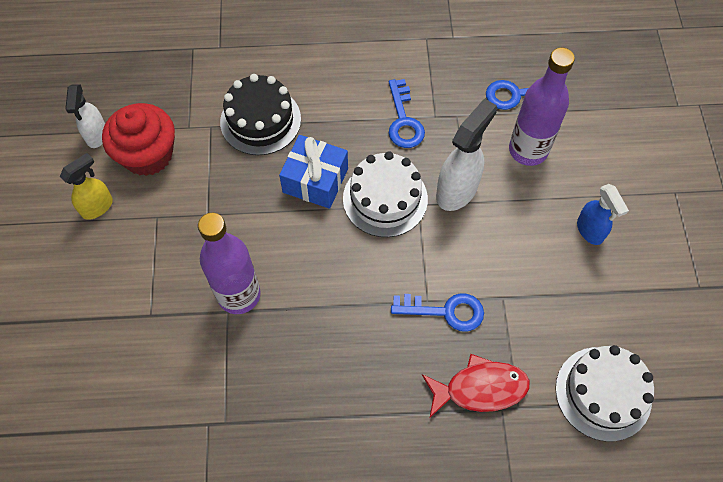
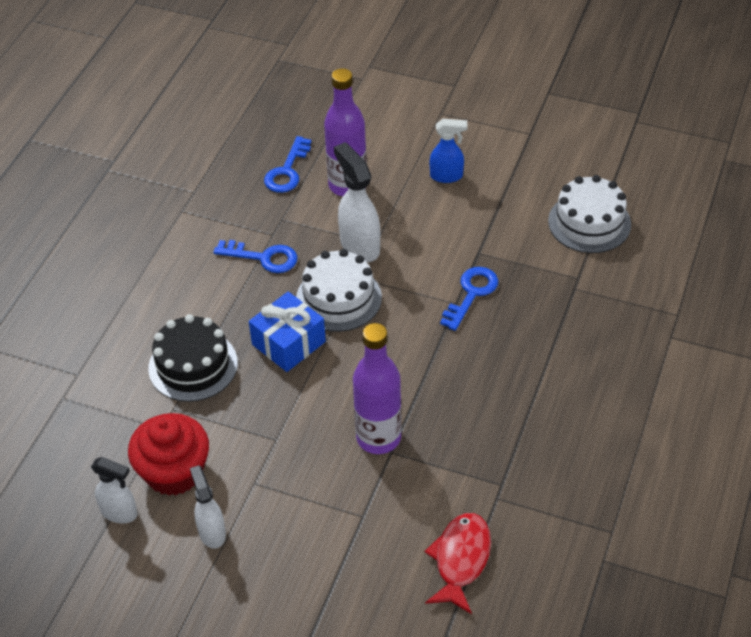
camera: 65 degrees left, 15 degrees down
yellow spray bottle [60,153,113,220] -> white spray bottle [190,465,226,549]
red fish [422,354,530,417] -> red fish moved to [425,513,491,614]

